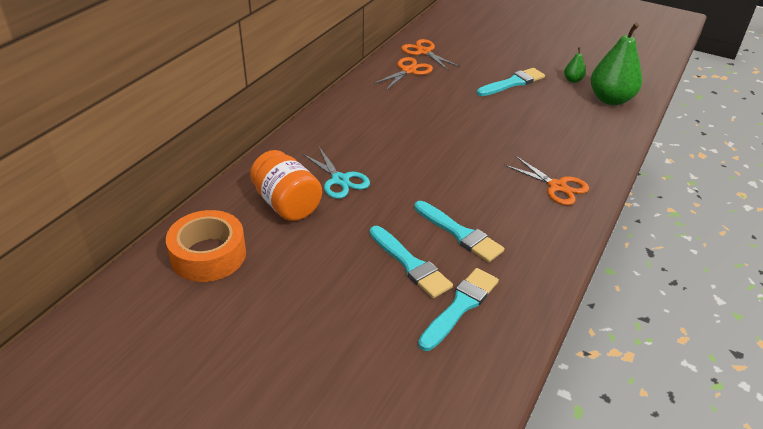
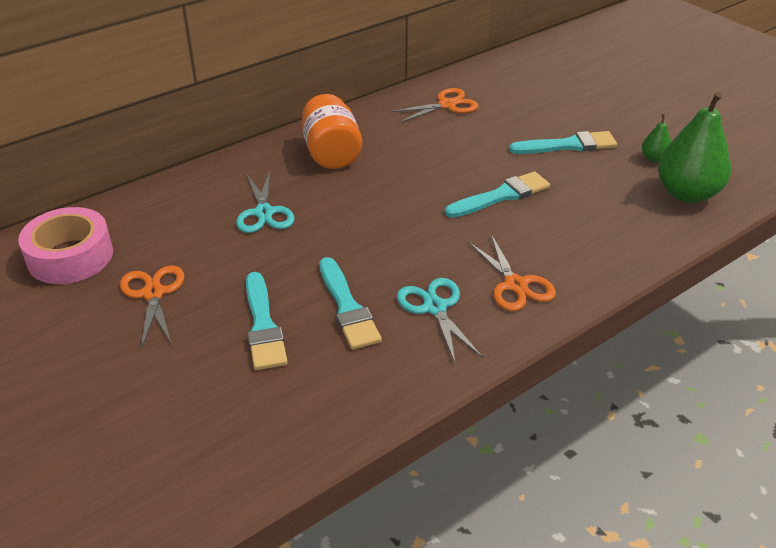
camera: 25 degrees right, 0 degrees up
orange tape [166,210,246,282] -> pink tape [18,207,113,284]
orange jar [250,150,322,221] -> orange jar moved to [302,94,362,169]
orange scissors [401,39,460,70] -> orange scissors moved to [120,265,184,349]
turquoise brush [418,268,499,351] -> turquoise brush moved to [445,171,550,218]
none -> turquoise scissors [397,278,483,365]

